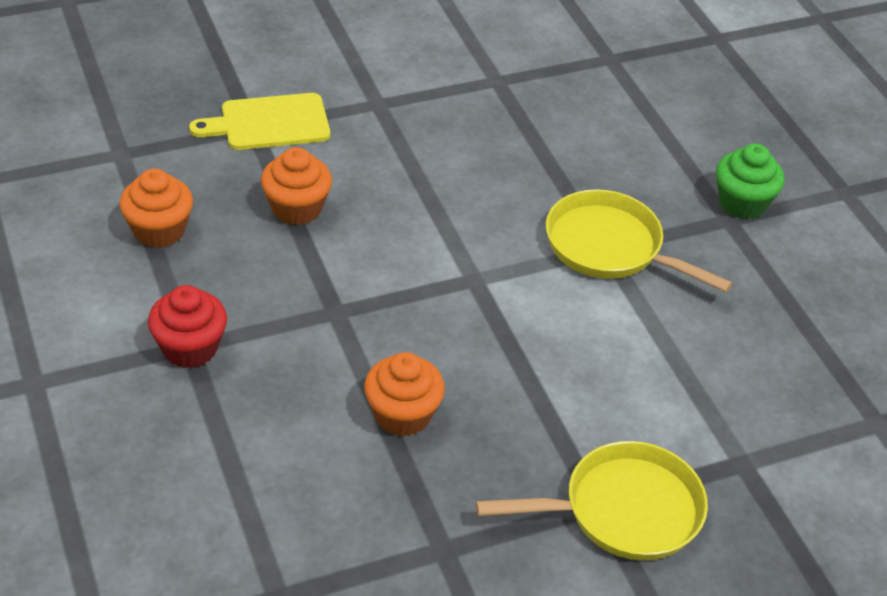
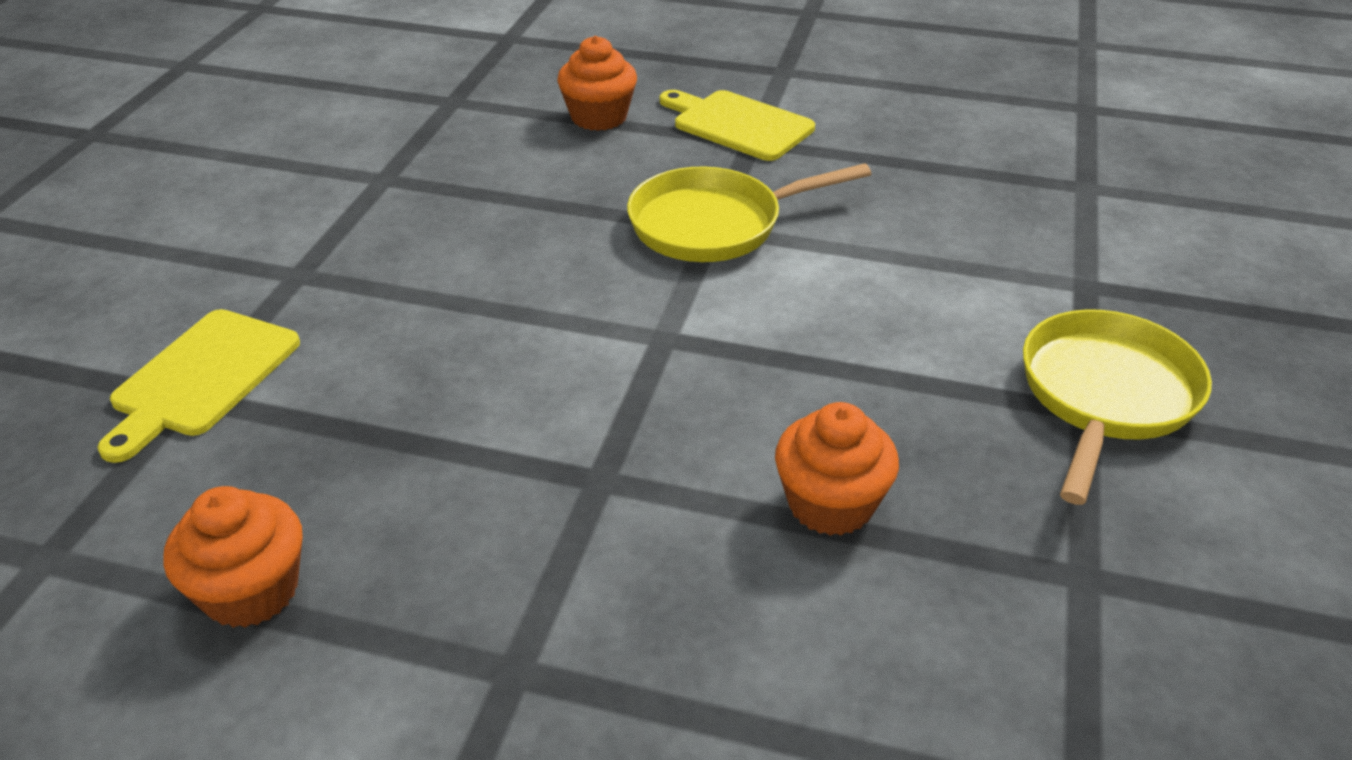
camera: 50 degrees left, 5 degrees down
red cupcake [148,285,227,368] -> none
orange cupcake [261,147,332,225] -> orange cupcake moved to [557,36,637,131]
green cupcake [716,143,785,219] -> yellow cutting board [660,90,815,161]

